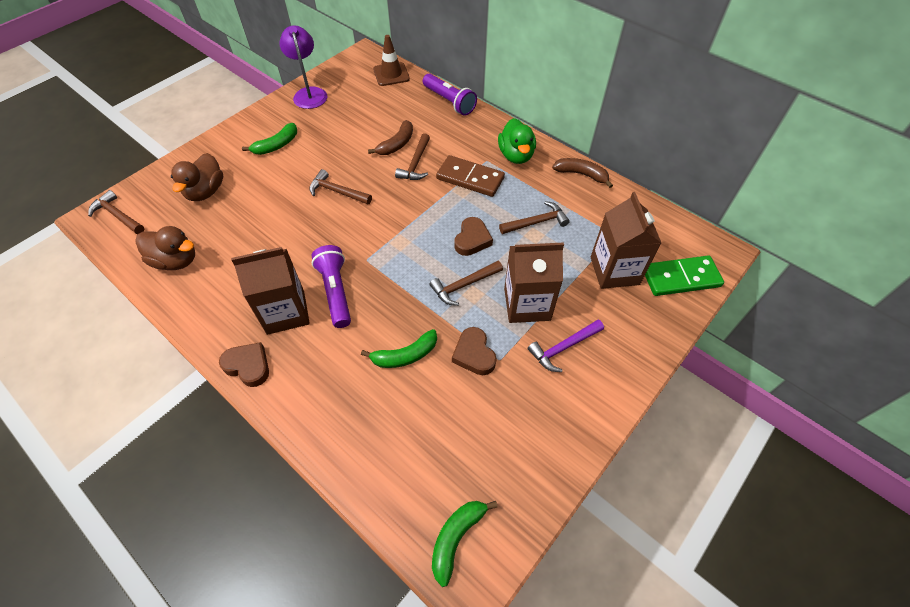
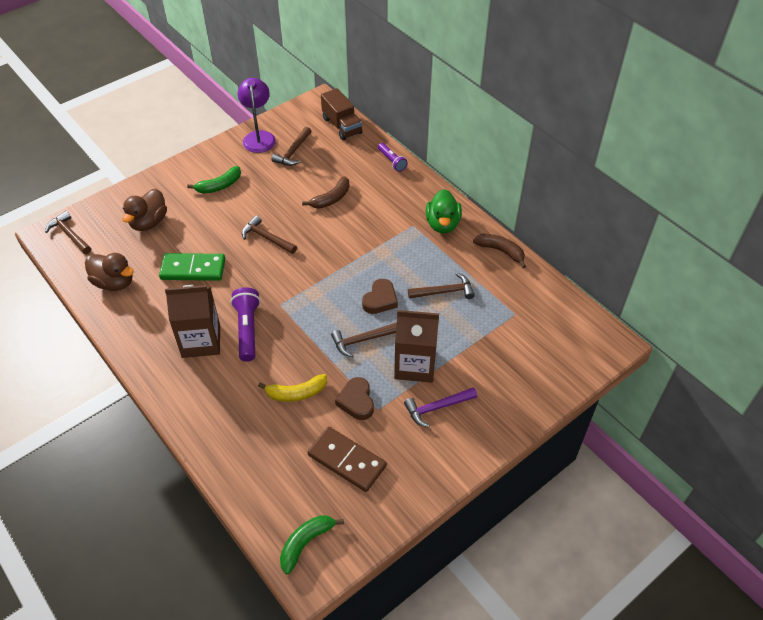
camera: 10 degrees right, 5 degrees down
brown heart [219,342,269,387] -> none
green banana [361,329,437,368] -> yellow banana [258,374,327,402]
brown traffic cone [373,35,410,86] -> brown truck [321,88,362,140]
brown hammer [395,133,430,180] -> brown hammer moved to [271,127,311,166]
purple flashlight [423,74,477,116] -> purple flashlight [378,143,408,172], size x0.63
brown domino [436,155,505,197] -> brown domino moved to [308,427,387,492]
brown carton [591,192,661,289] -> none
green domino [645,255,724,296] -> green domino moved to [159,253,225,281]

